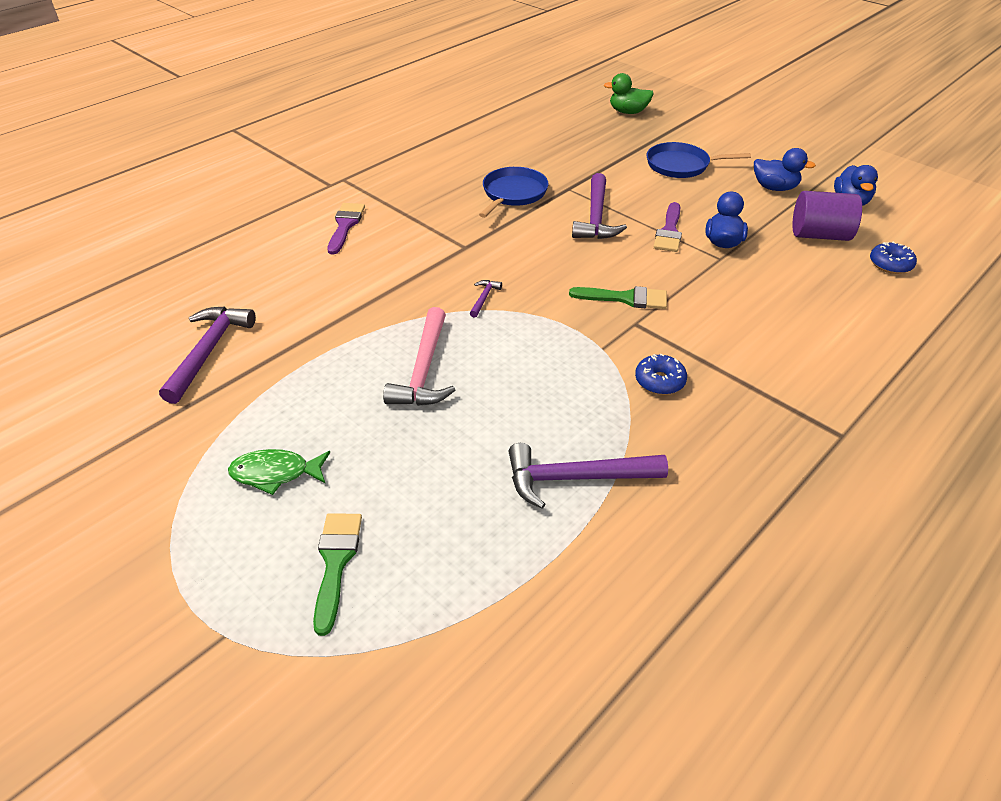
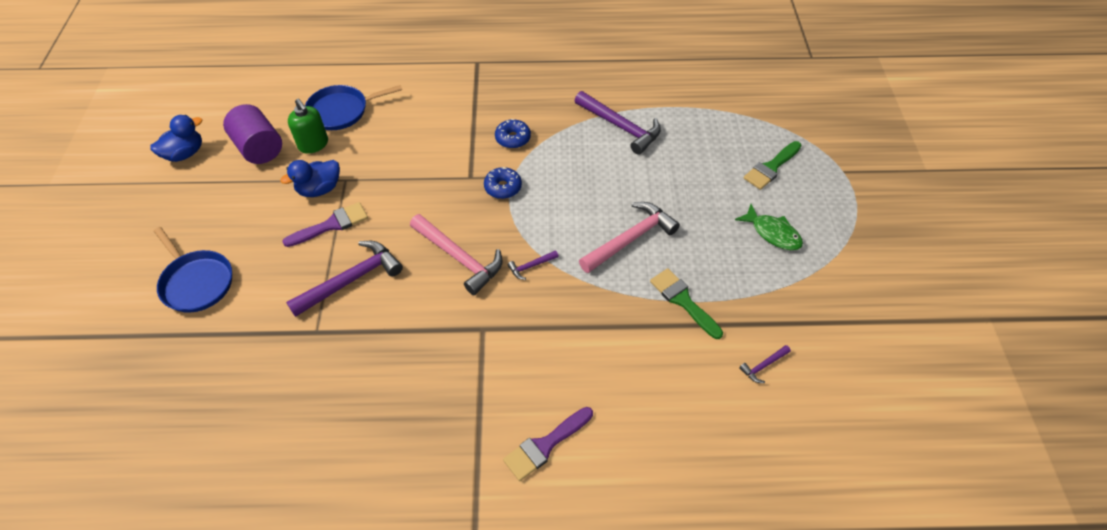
camera: 135 degrees left, 10 degrees up
purple hammer [159,307,256,404] -> purple hammer [739,345,791,383], size x0.46
blue pan [479,167,549,218] -> blue pan moved to [305,85,402,130]
green brush [569,286,667,309] -> green brush moved to [650,268,723,339]
green duck [604,73,654,114] -> none
blue duck [754,148,816,191] -> none
blue donut [870,242,917,274] -> blue donut moved to [484,167,522,199]
none -> green soap dispenser [288,99,328,154]
none -> pink hammer [410,214,503,295]

